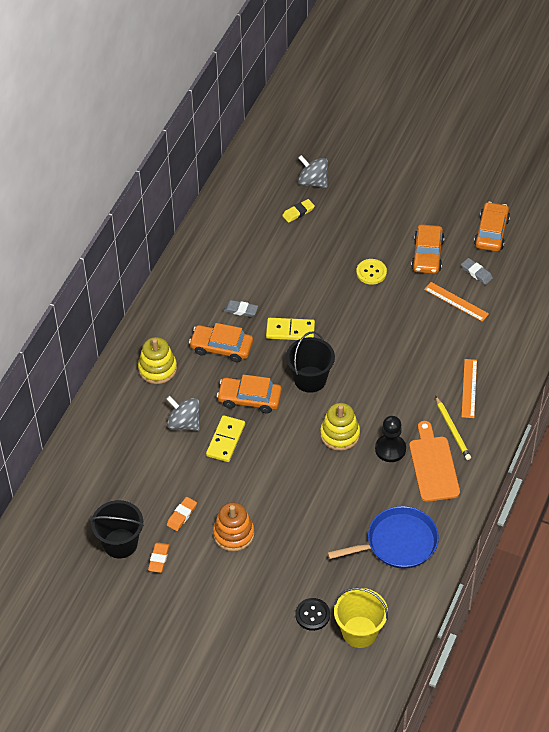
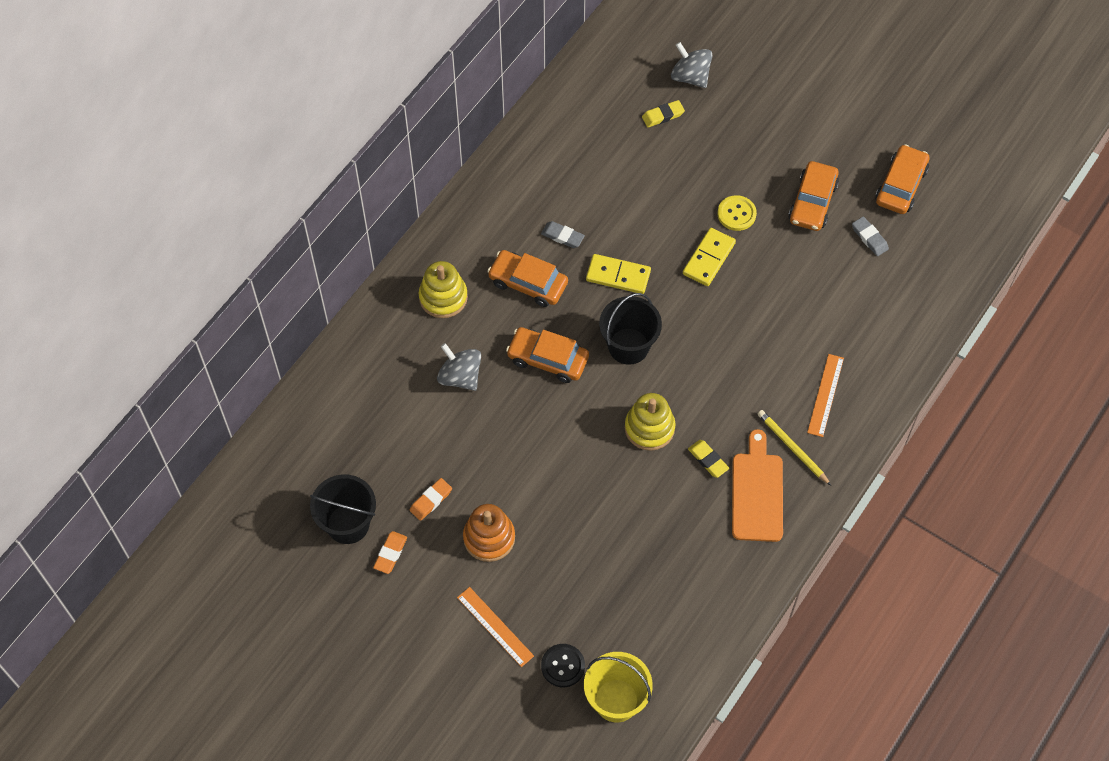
camera: 10 degrees right, 10 degrees up
yellow domino [206,415,245,462] -> yellow domino moved to [683,228,736,286]
blue pan [327,506,439,569] -> none
black pawn [375,416,406,462] -> yellow eraser [688,440,729,478]
orange ruler [424,282,489,322] -> orange ruler moved to [457,587,534,667]
yellow pencil [435,396,471,460] -> yellow pencil turned 150 degrees clockwise [758,410,831,485]

